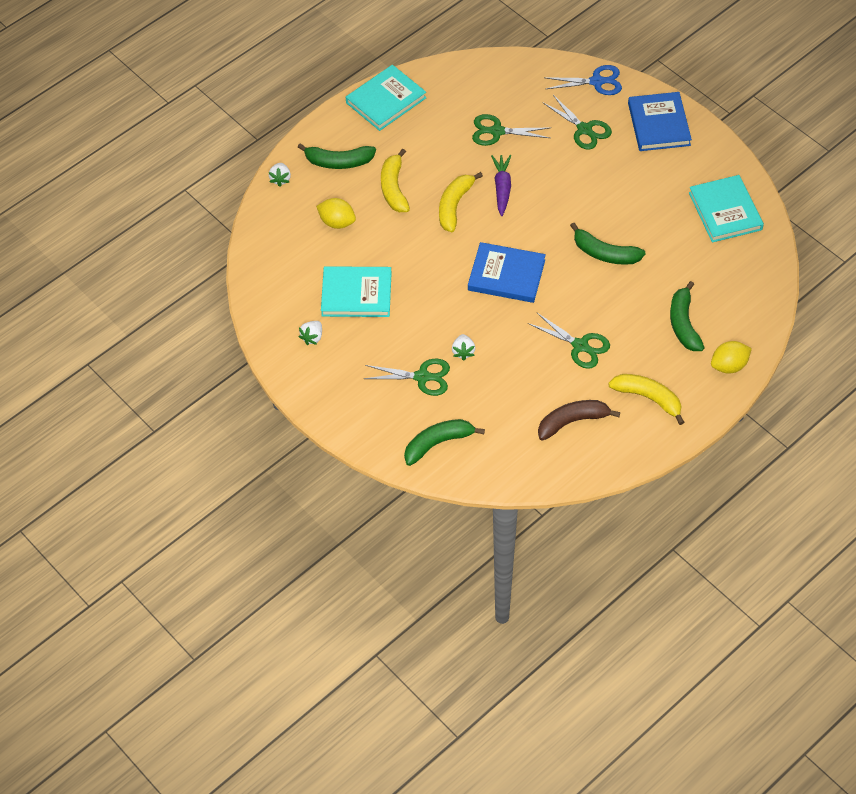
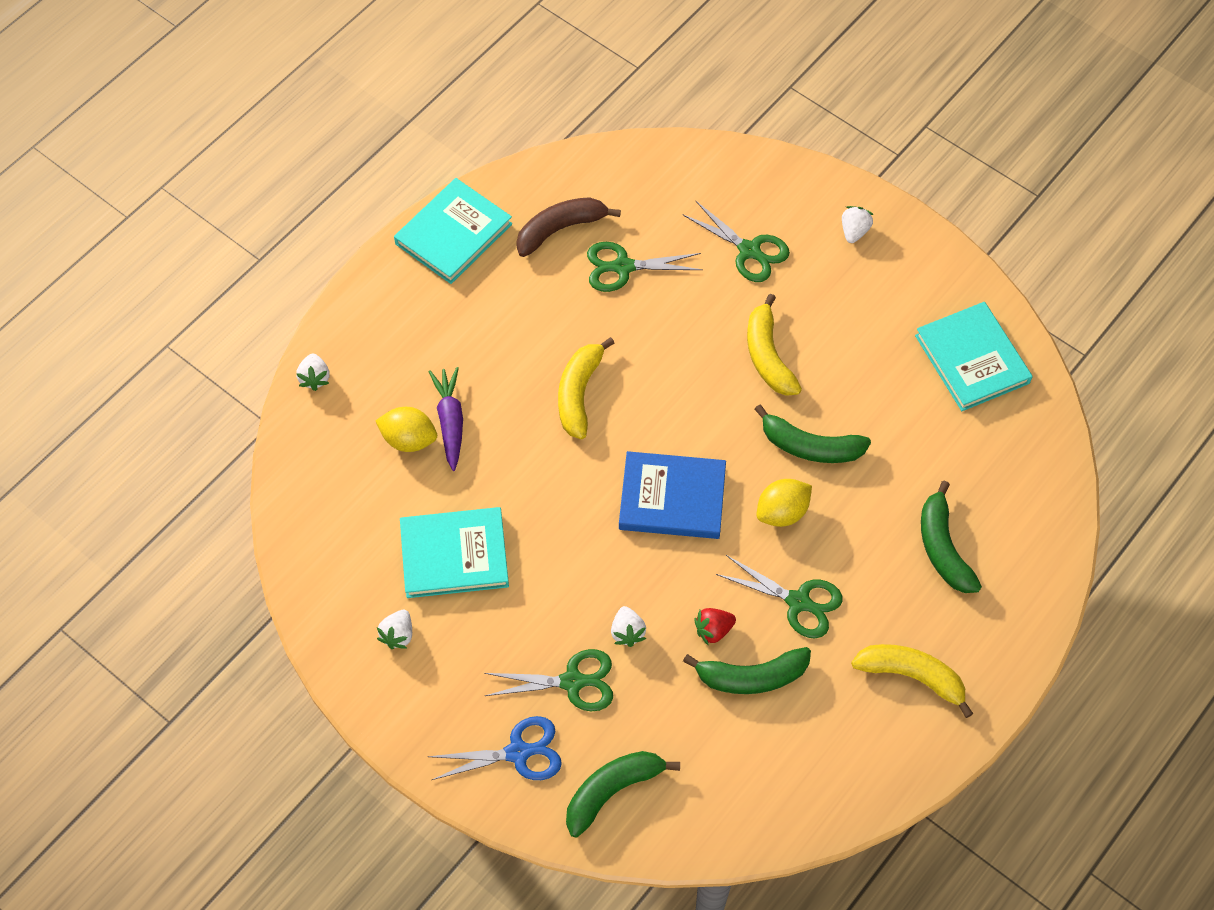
camera: 10 degrees left, 5 degrees up
green banana [298,143,376,169] -> green banana moved to [683,647,811,694]
yellow banana [381,149,410,212] -> yellow banana moved to [747,294,802,396]
purple carrot [491,155,511,216] -> purple carrot moved to [429,367,463,471]
brown banana [538,400,621,441] -> brown banana moved to [516,197,621,257]
blue scissors [546,65,622,95] -> blue scissors moved to [428,716,562,780]
blue book [628,92,692,151] -> white strawberry [842,206,874,243]
yellow lemon [711,341,752,374] -> yellow lemon moved to [757,479,812,527]
none -> red strawberry [694,608,736,646]

